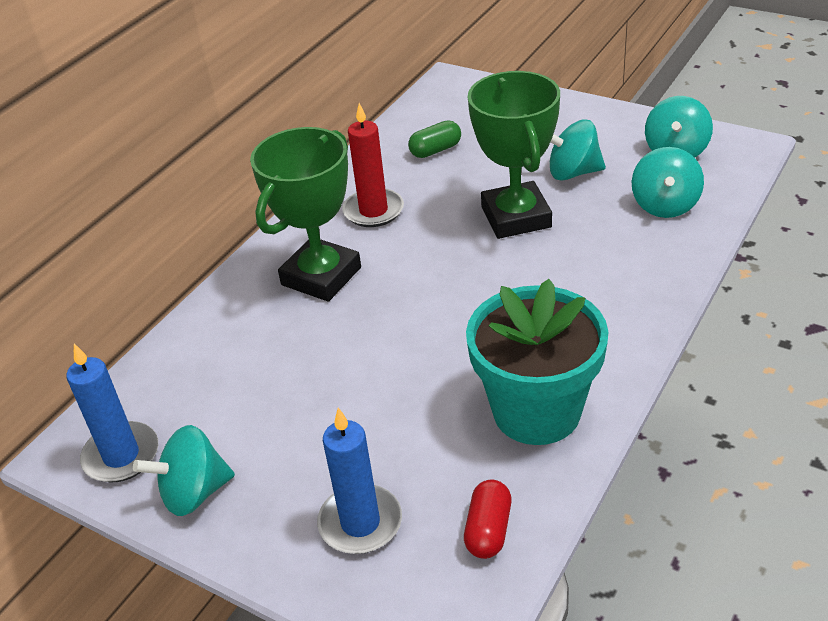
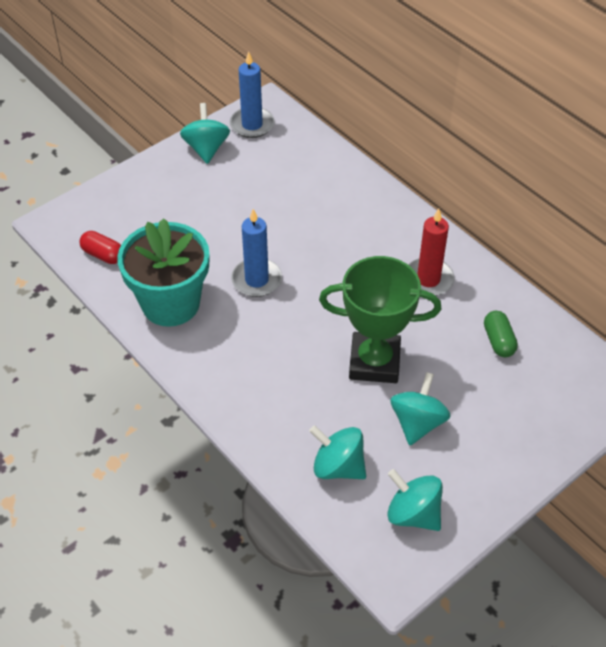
camera: 105 degrees right, 10 degrees up
green trophy [250,127,361,302] -> none
blue candle [317,408,402,554] -> blue candle moved to [231,209,282,297]

